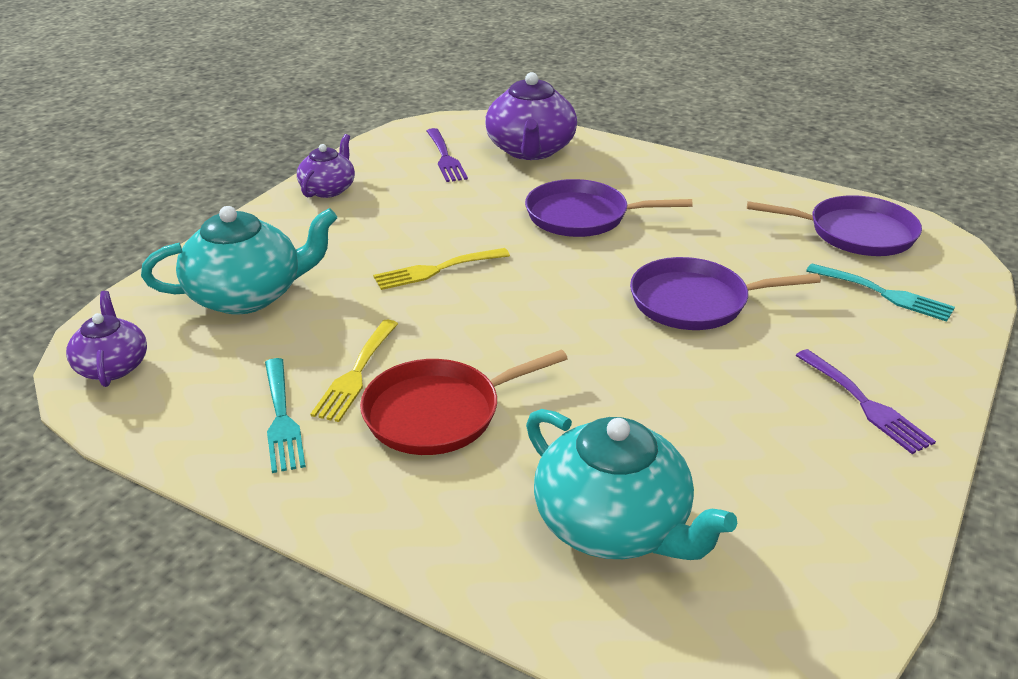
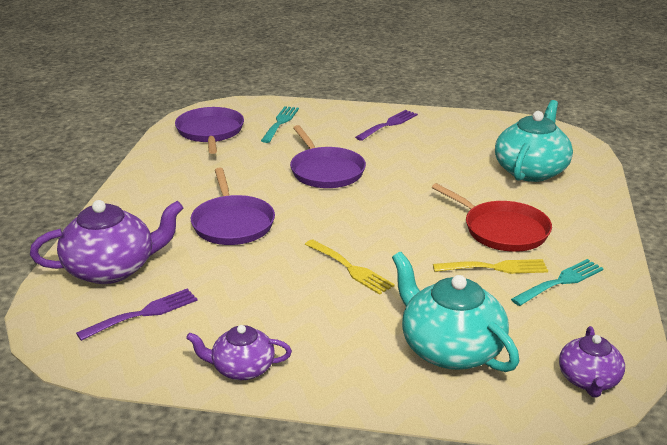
camera: 110 degrees left, 5 degrees down
purple teapot [66,291,147,387] -> purple teapot turned 45 degrees counterclockwise [559,326,625,397]

